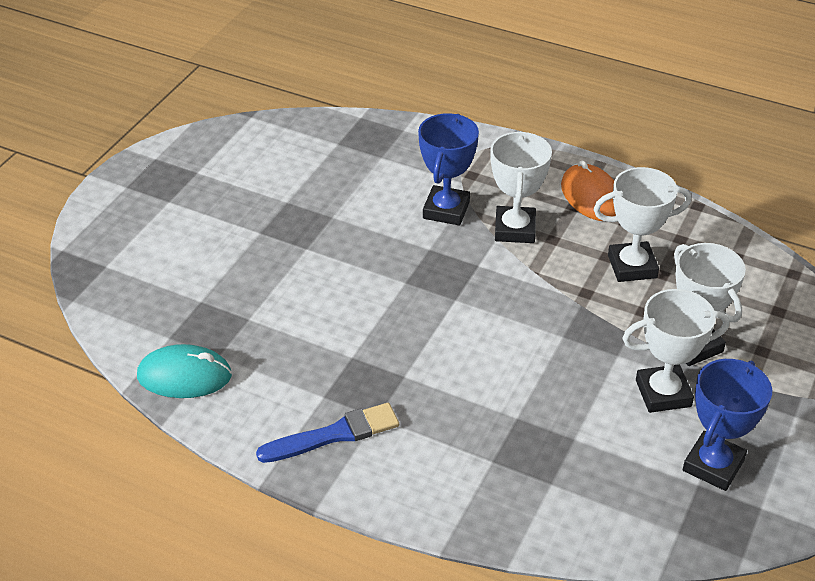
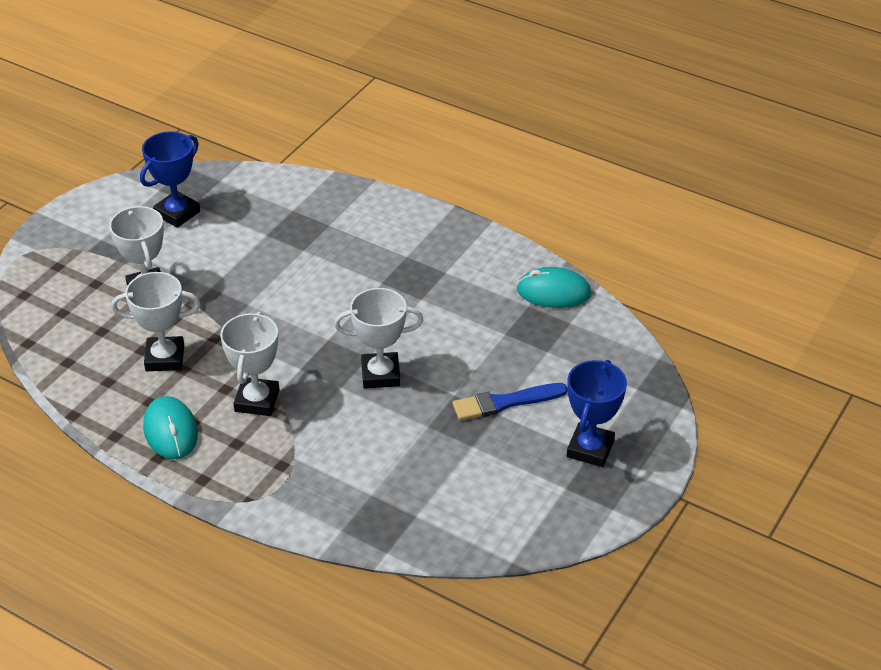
camera: 175 degrees left, 0 degrees up
blue brush [256,403,399,463] -> blue brush moved to [452,383,568,421]
blue trophy [418,113,479,226] -> blue trophy moved to [567,360,627,467]
orange mouse [561,161,616,221] -> turquoise mouse [143,396,198,459]
white trophy [622,289,729,413] -> white trophy moved to [334,288,423,389]

